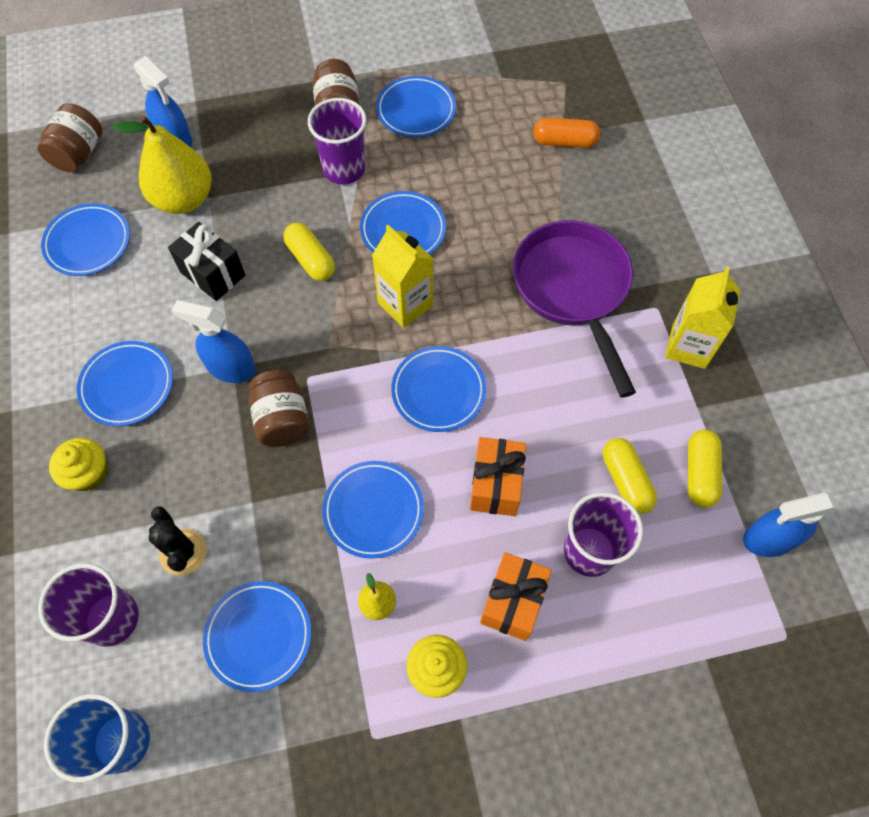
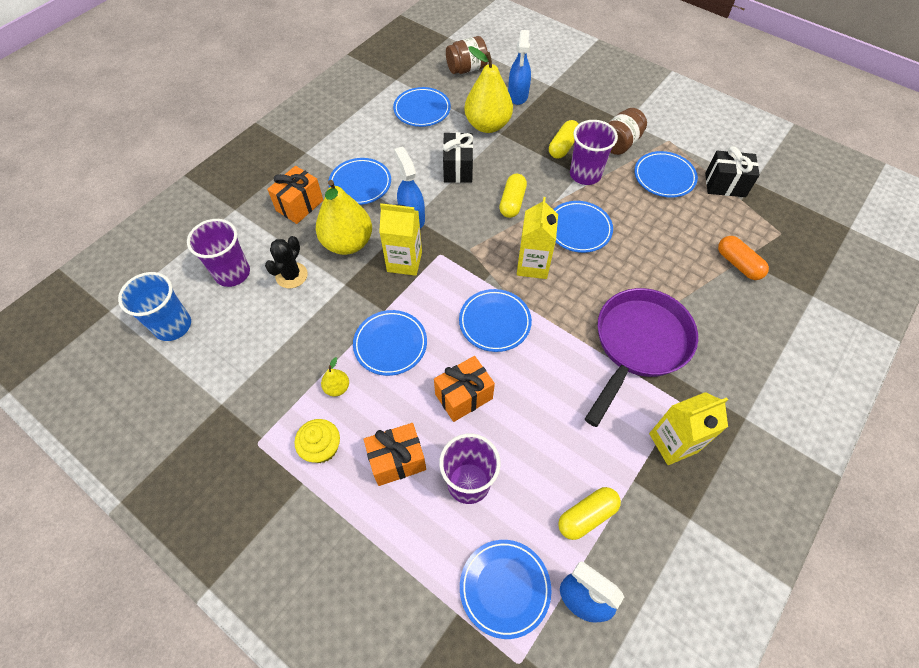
camera: 50 degrees right, 5 degrees down
yellow cupcake [49,438,107,491] -> orange gift [267,166,323,224]
blue plate [203,581,311,692] -> blue plate moved to [460,540,551,639]
brown jar [249,370,310,447] -> yellow carton [379,203,422,276]
yellow capsule [603,438,657,514] -> yellow capsule moved to [549,120,579,159]
none -> yellow pear [316,180,372,255]
none -> black gift [705,146,760,197]

